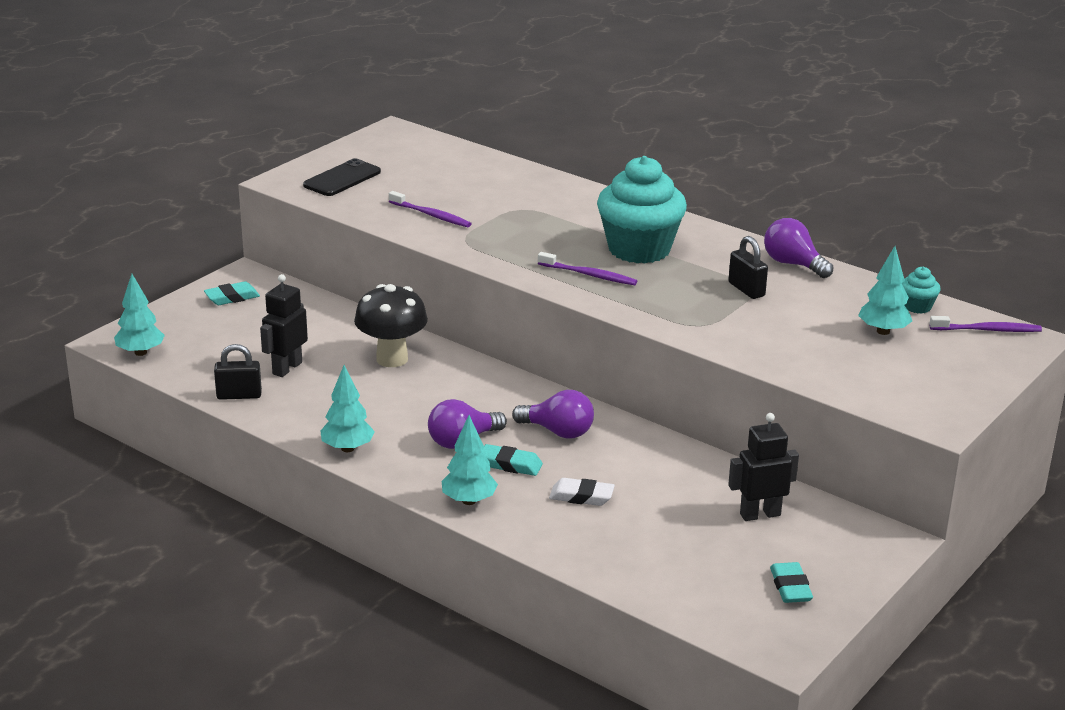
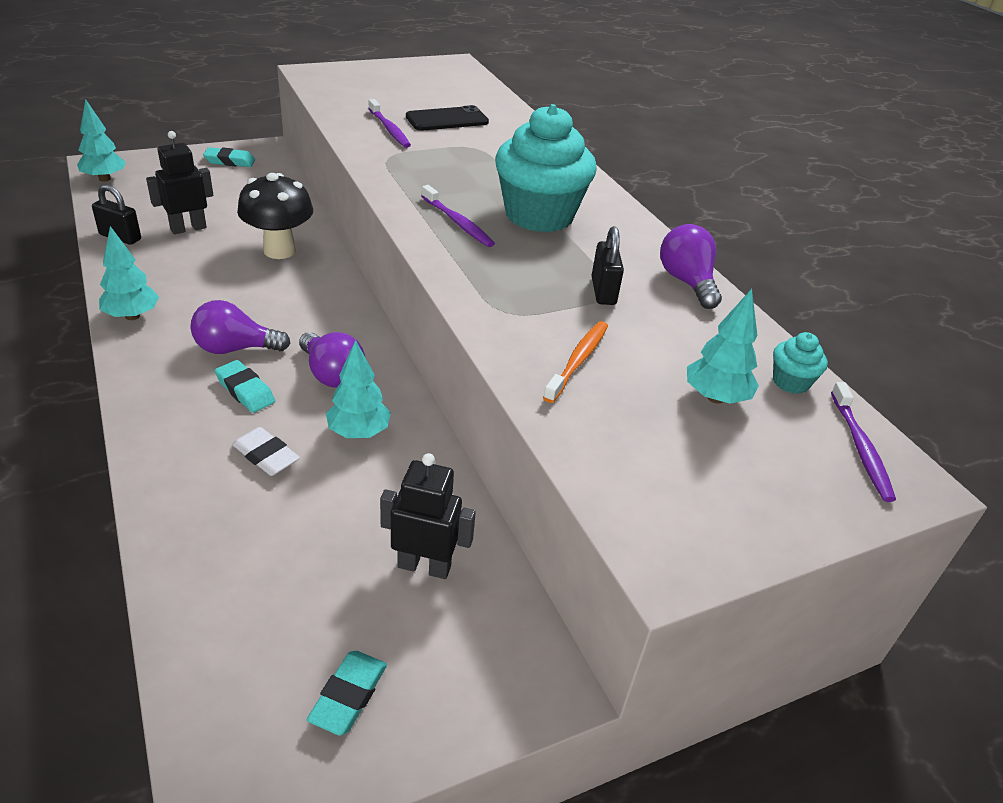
camera: 25 degrees right, 10 degrees up
black phone [303,158,381,196] -> black phone moved to [406,105,489,131]
turquoise tree [442,415,498,505] -> turquoise tree moved to [326,340,391,438]
purple toothbrush [930,316,1042,332] -> purple toothbrush turned 60 degrees clockwise [831,382,896,502]
none -> orange toothbrush [543,321,608,403]

